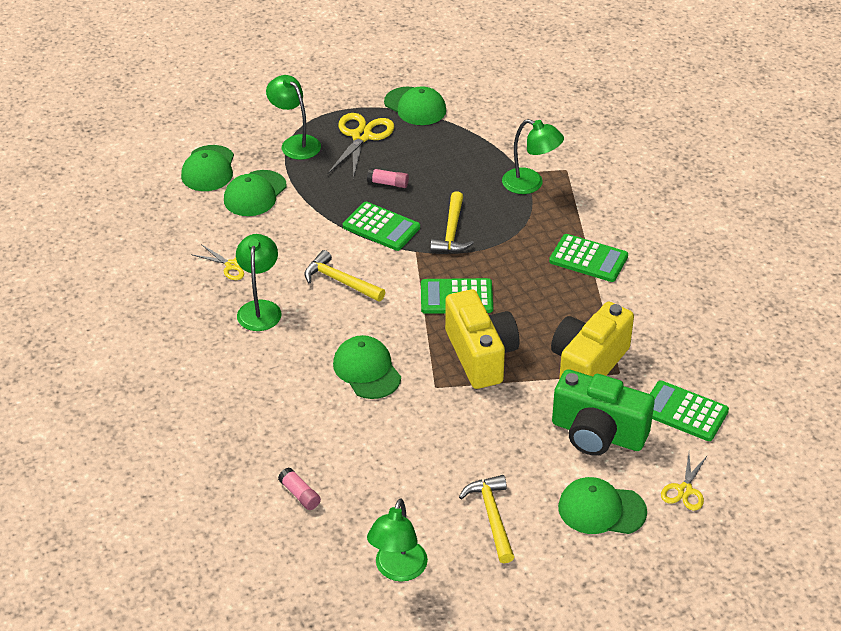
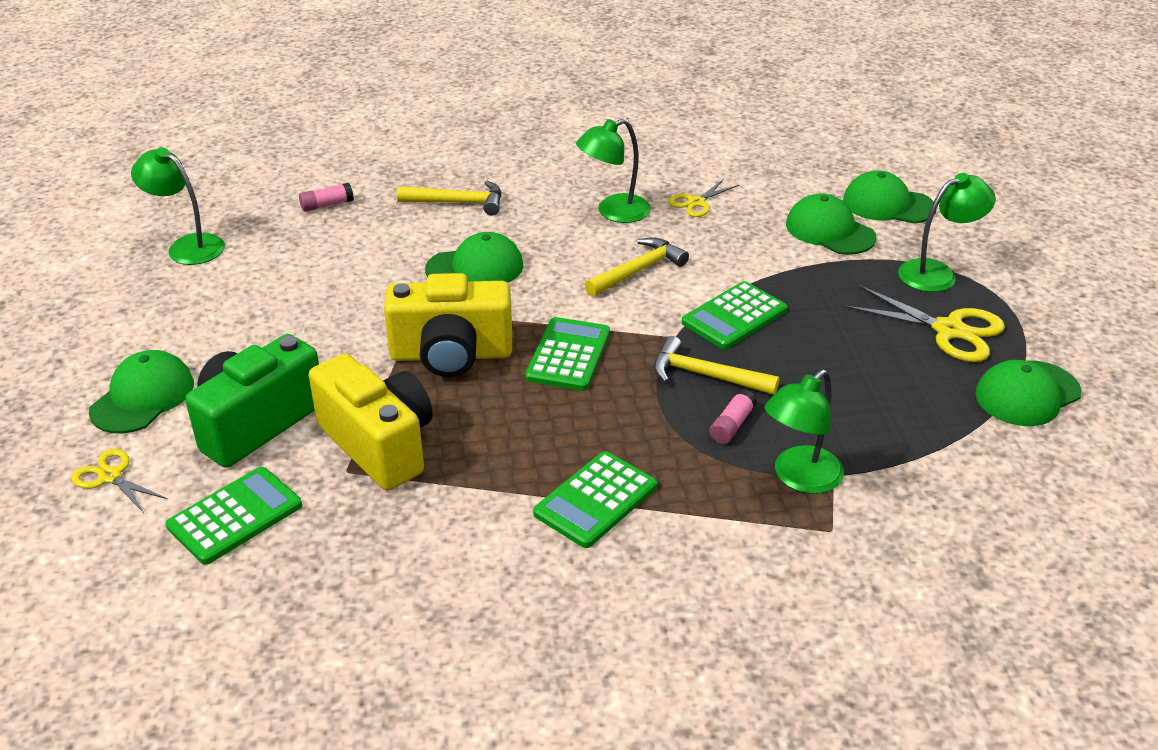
camera: 105 degrees right, 5 degrees down
green lamp [236,234,281,331] -> green lamp turned 135 degrees clockwise [576,119,651,223]
pink glue stick [367,168,409,188] -> pink glue stick moved to [710,389,757,444]
yellow hammer [459,475,514,563] -> yellow hammer moved to [397,181,501,216]

